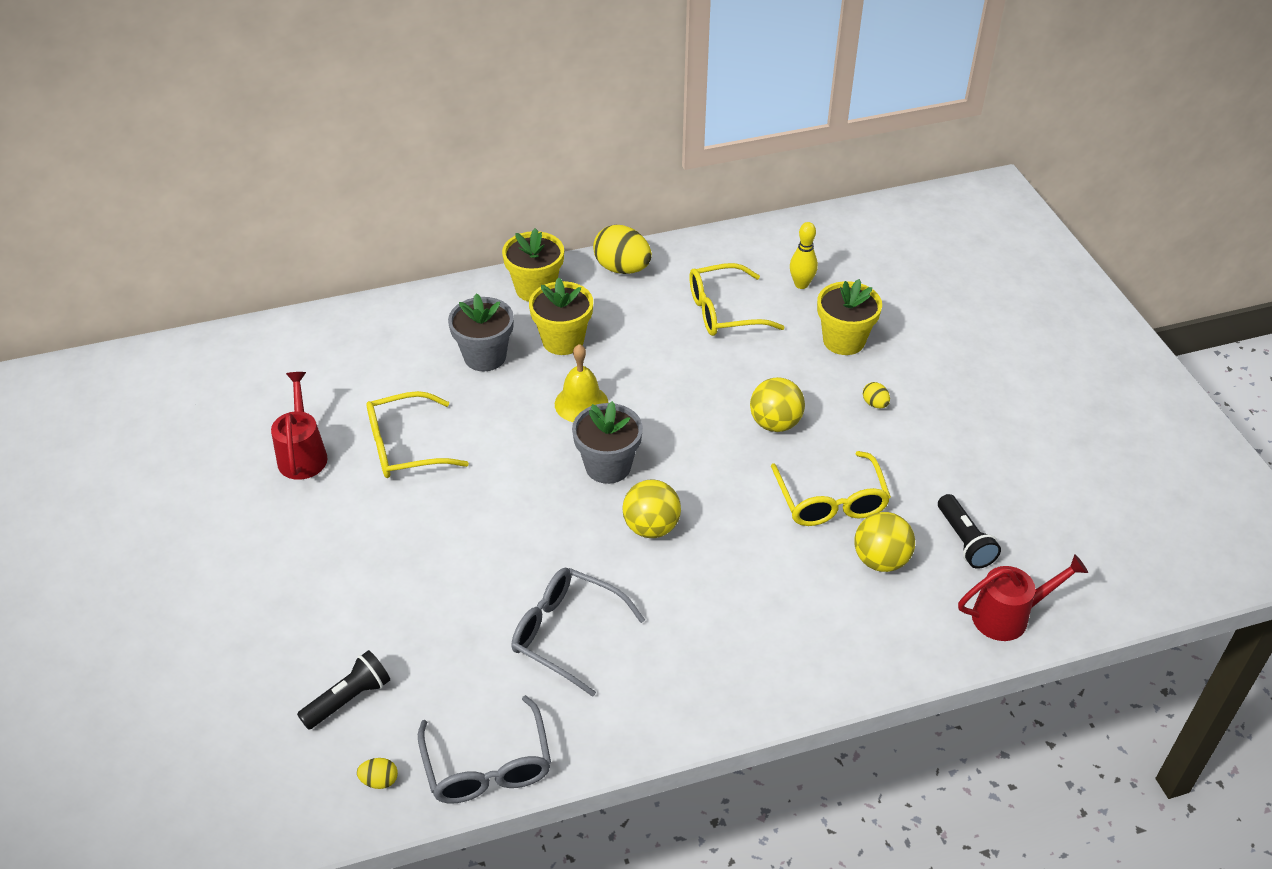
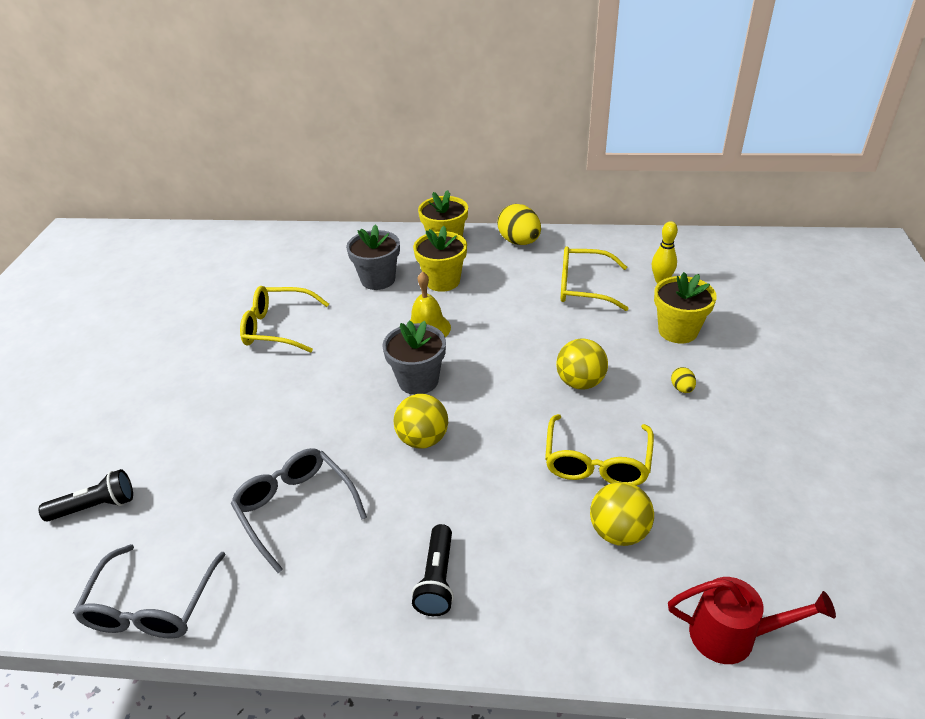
camera: 25 degrees right, 5 degrees down
red watering can [271,372,327,480] -> none
yellow egg [357,758,398,789] -> none
black flashlight [938,494,1001,569] -> black flashlight moved to [412,524,454,616]

